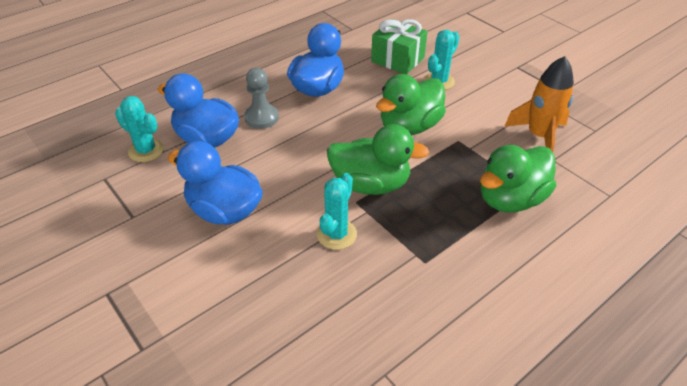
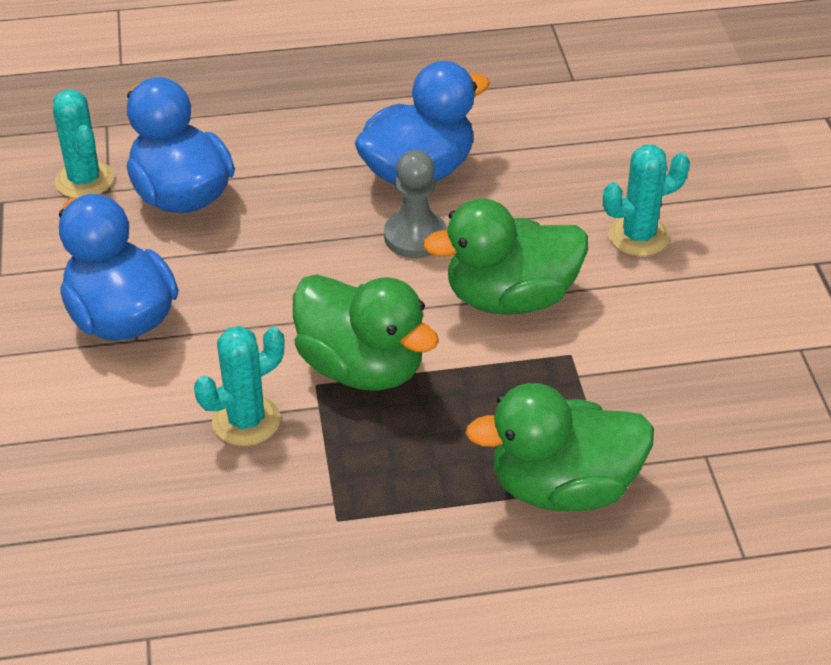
camera: 30 degrees right, 0 degrees up
grey pawn [244,68,279,129] -> grey pawn moved to [384,150,447,258]
green gift [371,19,428,74] -> none
orange rocket [505,56,574,153] -> none

